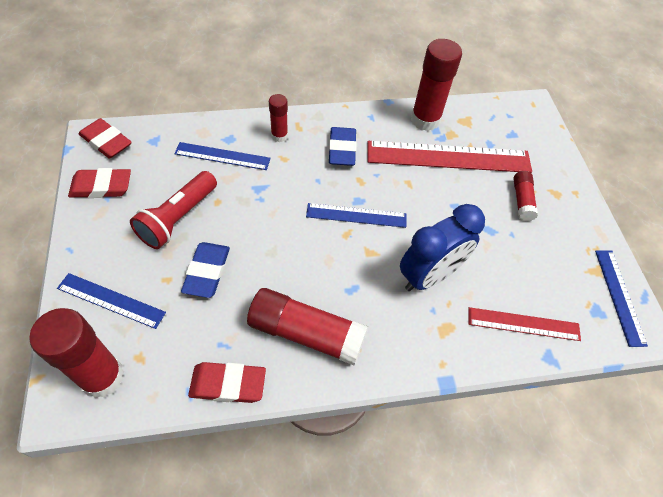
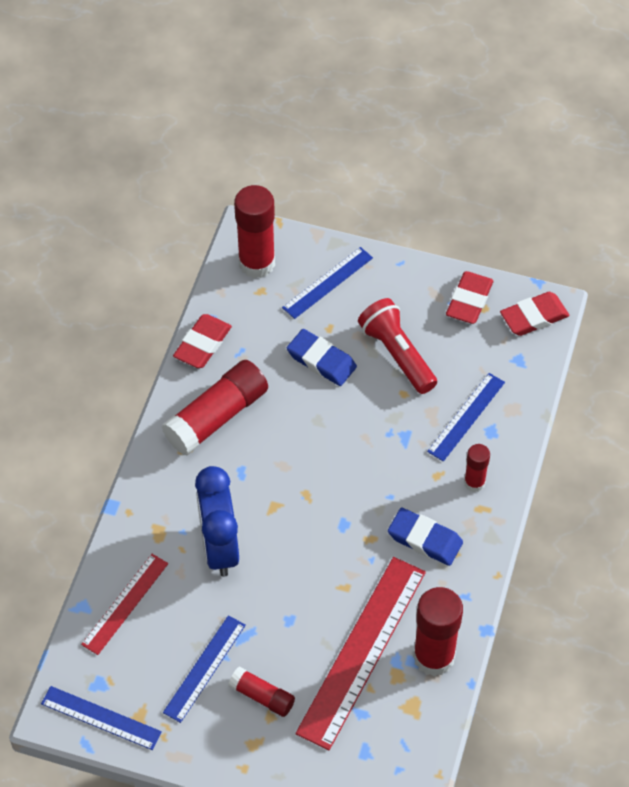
camera: 120 degrees right, 0 degrees up
blue ruler [306,203,407,228] -> blue ruler moved to [163,615,246,723]

